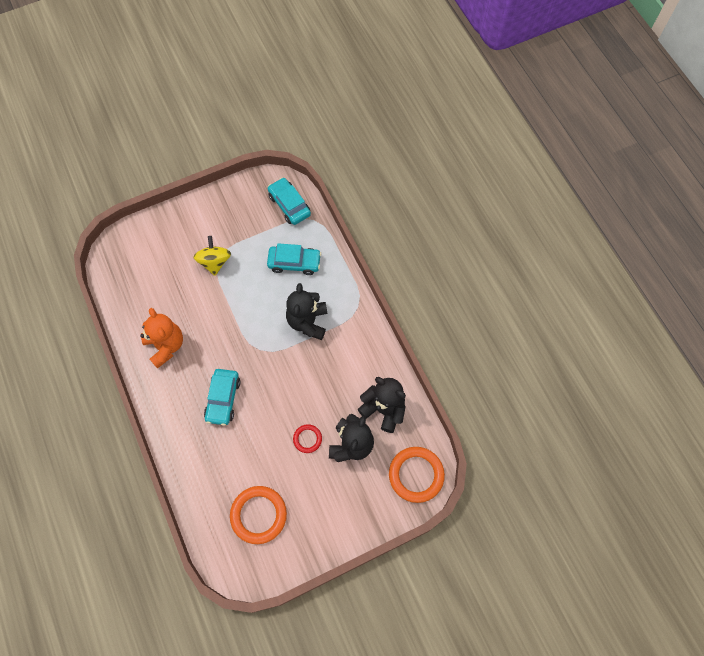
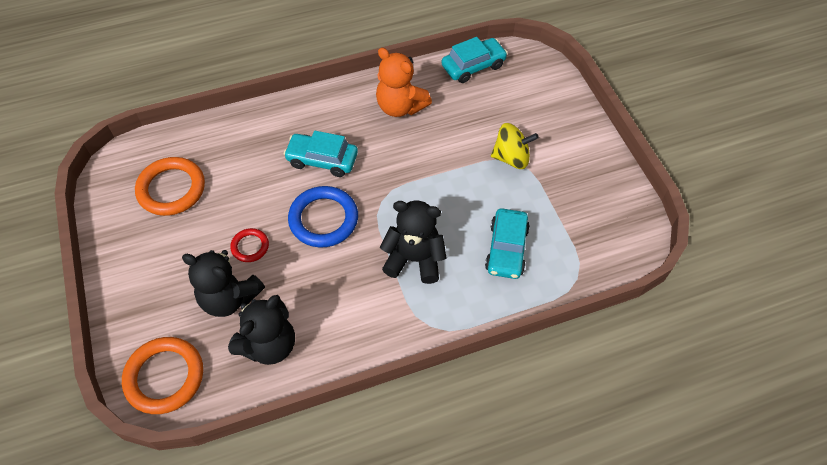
camera: 95 degrees right, 10 degrees down
orange teddy bear [140,308,183,369] -> orange teddy bear turned 60 degrees clockwise [376,48,432,117]
turquoise car [268,178,311,225] -> turquoise car moved to [441,37,507,83]
none -> blue ring [288,186,358,248]

